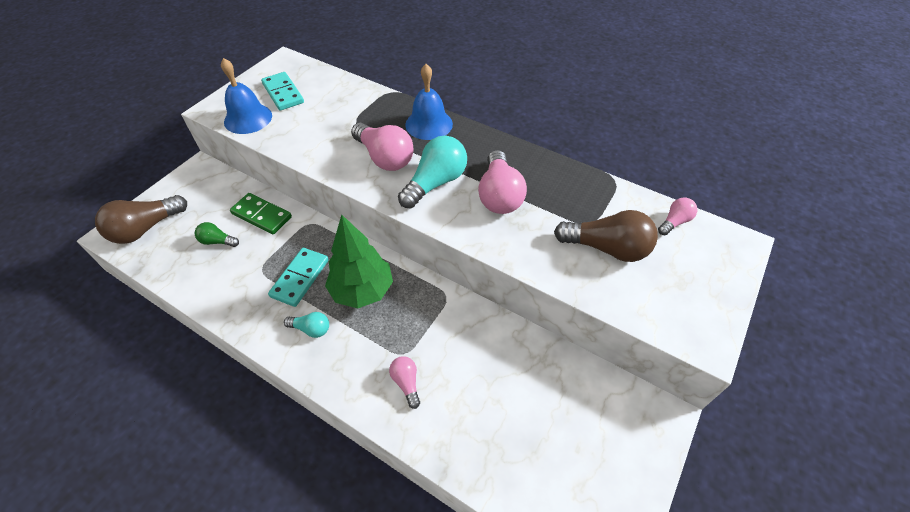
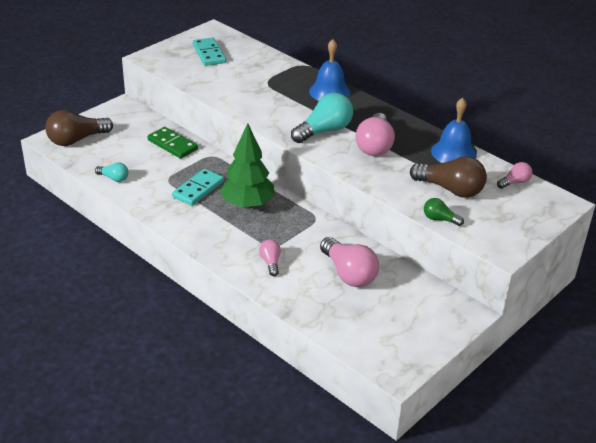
camera: 10 degrees right, 15 degrees down
green light bulb [195,222,239,247] -> green light bulb moved to [424,198,464,226]
blue bell [221,58,272,134] -> blue bell moved to [431,98,477,163]
turquoise light bulb [284,312,329,338] -> turquoise light bulb moved to [95,162,128,182]
pink light bulb [351,123,414,171] -> pink light bulb moved to [320,237,379,287]

